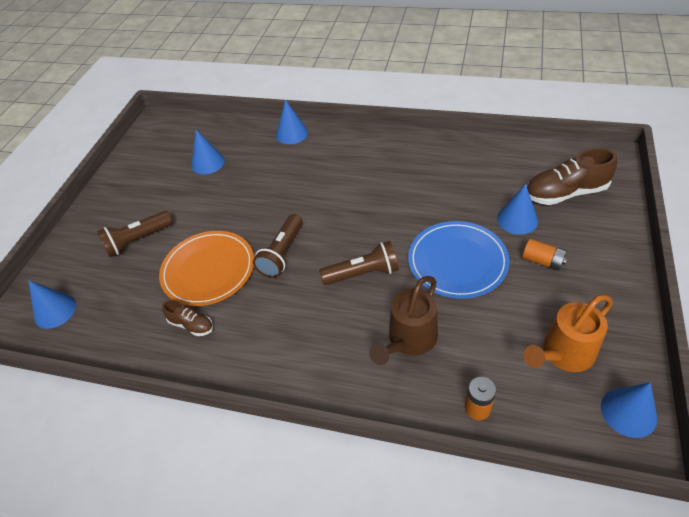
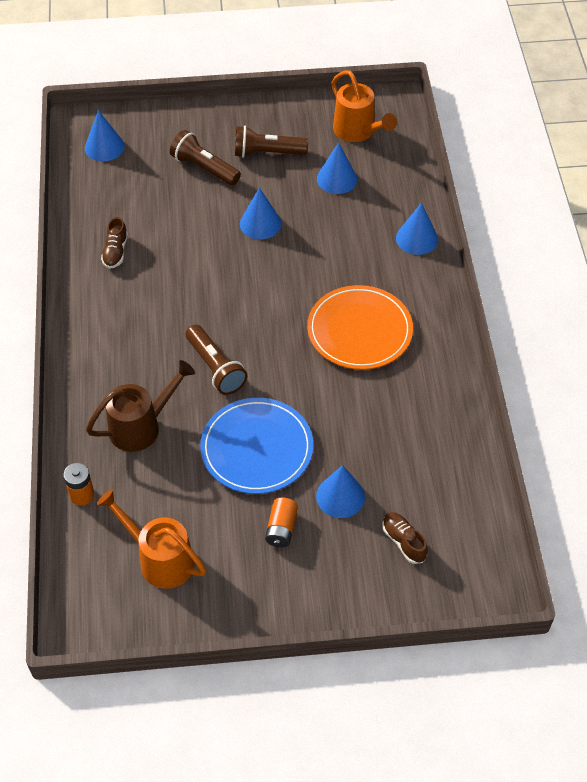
camera: 65 degrees right, 5 degrees up
orange plate [159,231,254,306] -> orange plate moved to [307,285,413,370]
brown flashlight [253,214,303,278] -> brown flashlight moved to [235,126,308,158]
brown watering can [369,276,438,365] -> brown watering can turned 135 degrees clockwise [86,360,195,452]
brown shoe [527,148,617,205] -> brown shoe [382,512,428,564], size x0.54
blue cone [601,382,657,438] -> blue cone moved to [240,187,281,240]
none -> orange watering can [331,70,397,142]

